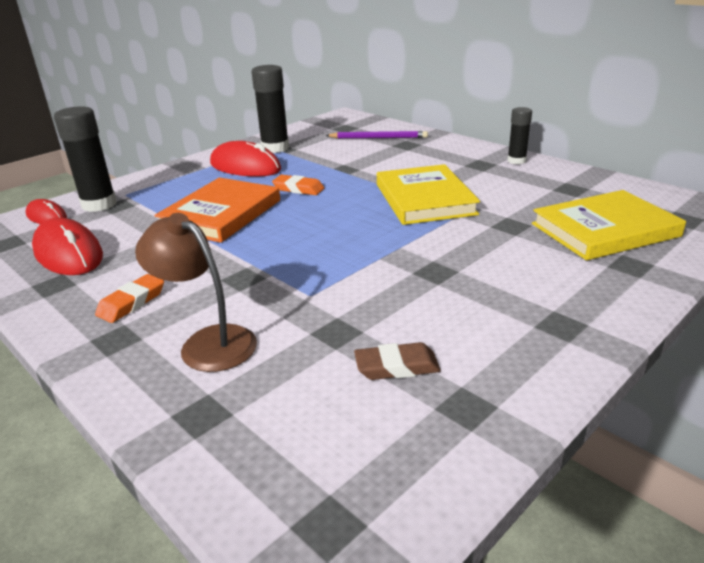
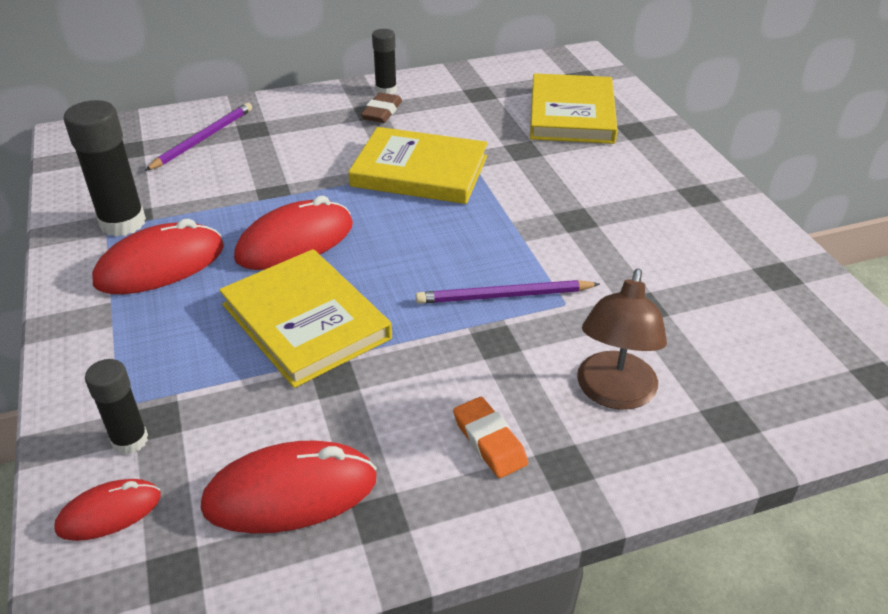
camera: 65 degrees left, 10 degrees up
black glue stick [54,106,117,212] -> black glue stick [85,359,148,455], size x0.60
brown lamp [135,213,257,372] -> brown lamp turned 45 degrees counterclockwise [577,269,667,410]
orange book [154,178,280,243] -> yellow book [219,249,392,388]
orange eraser [272,175,324,195] -> red mouse [234,196,353,270]
brown eraser [354,342,441,380] -> brown eraser moved to [361,93,402,123]
none -> purple pencil [416,280,600,304]

